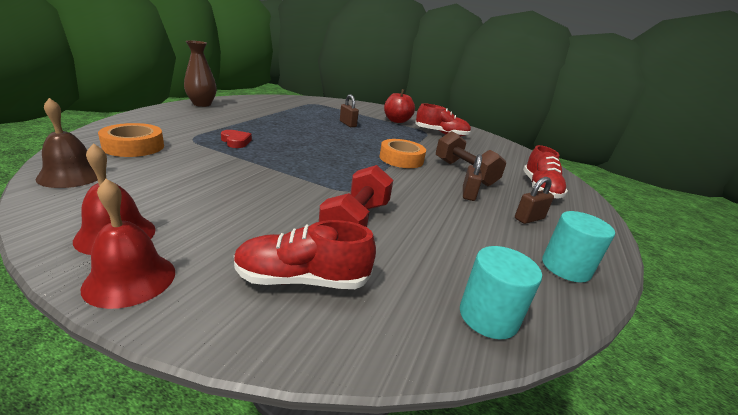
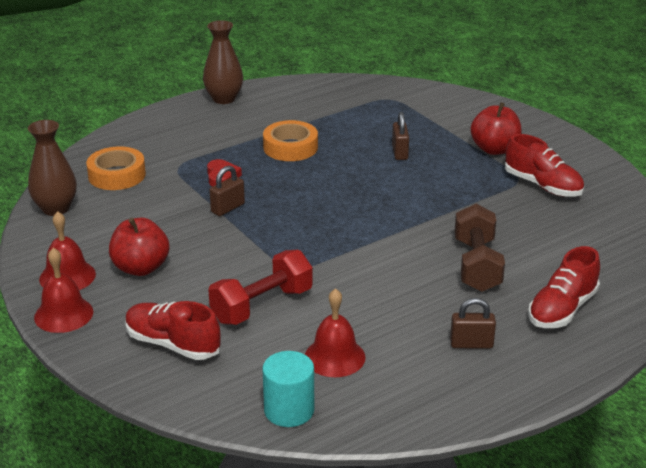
camera: 35 degrees right, 5 degrees up
brown bell [36,98,98,188] -> brown vase [28,120,77,216]
orange tape [379,139,426,168] -> orange tape moved to [263,120,318,161]
brown padlock [463,154,482,201] -> brown padlock moved to [210,166,245,216]
turquoise cylinder [542,211,615,283] -> none
none -> red apple [109,218,169,276]
none -> red bell [305,288,366,377]

